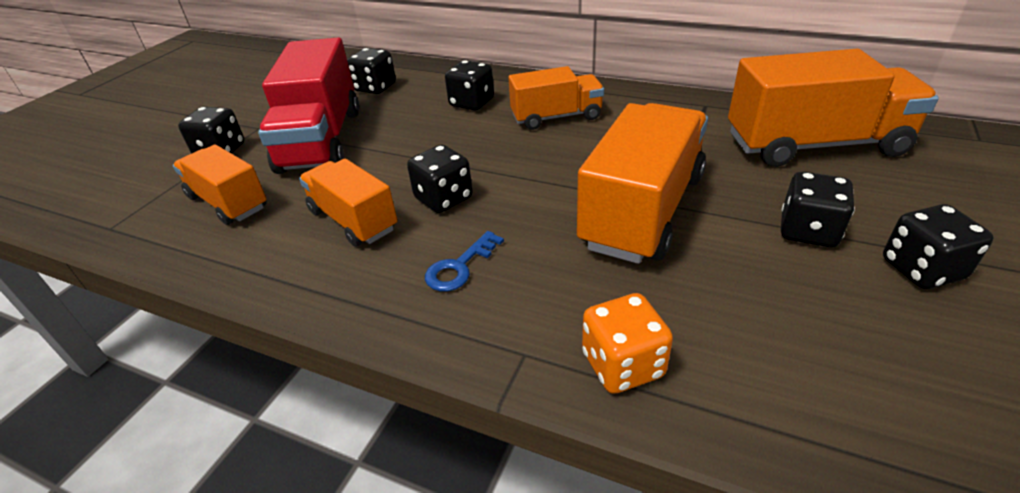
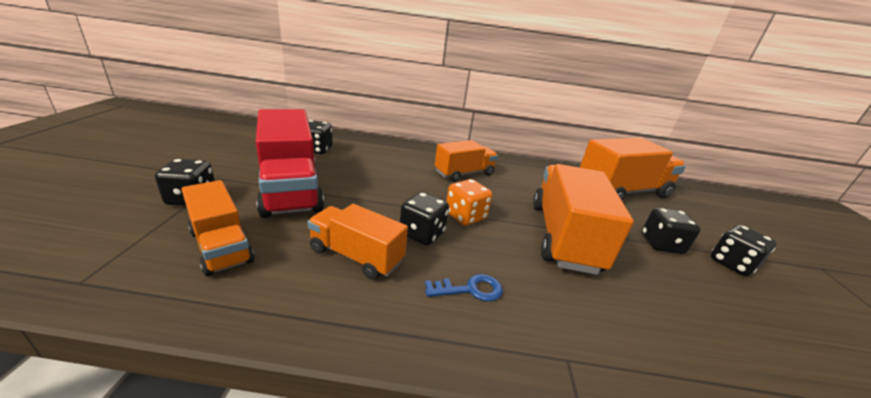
camera: 25 degrees left, 10 degrees down
orange truck [173,145,267,225] -> orange truck turned 150 degrees counterclockwise [181,180,254,276]
blue key [425,231,504,291] -> blue key turned 120 degrees counterclockwise [425,274,503,301]
black dice [445,60,494,111] -> none
orange dice [582,293,673,394] -> orange dice moved to [446,179,492,226]

